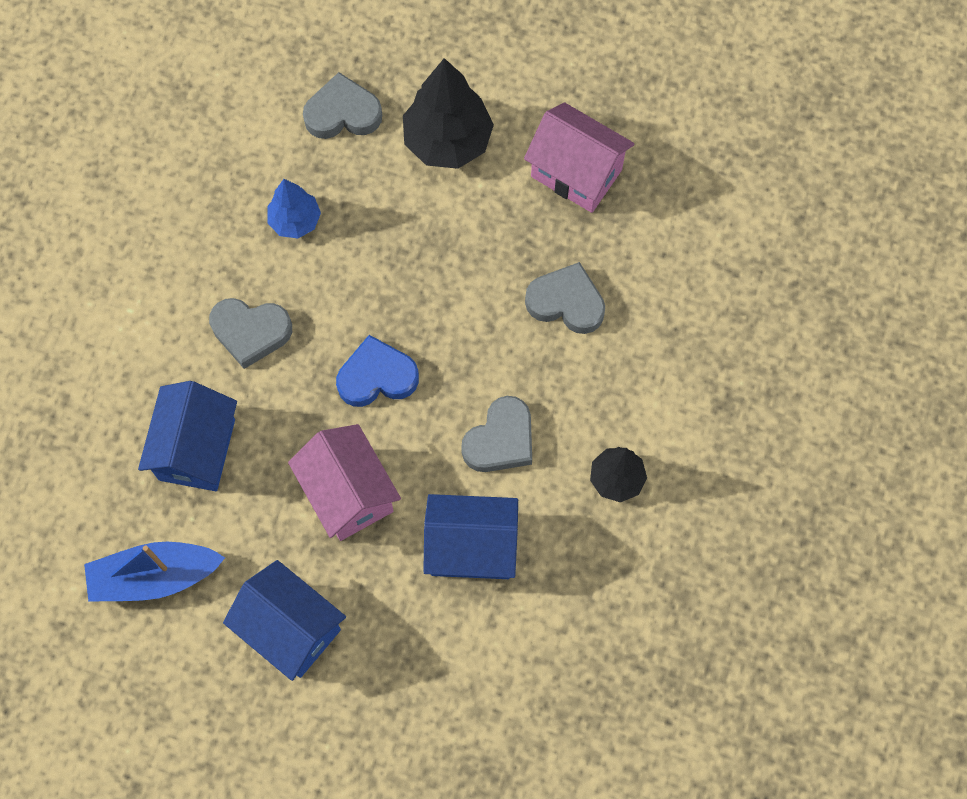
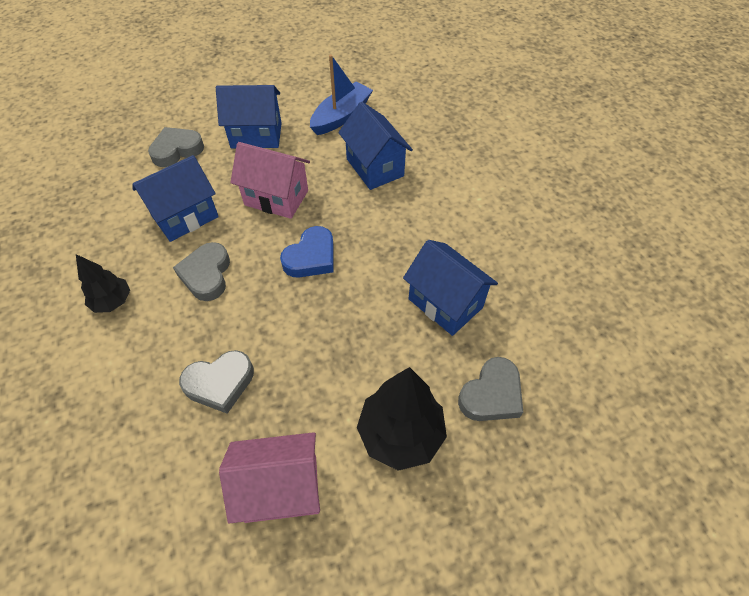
camera: 140 degrees right, 15 degrees down
grey heart [209,298,292,369] -> grey heart moved to [148,127,204,167]
blue tree [268,179,321,238] -> blue house [403,240,498,336]

